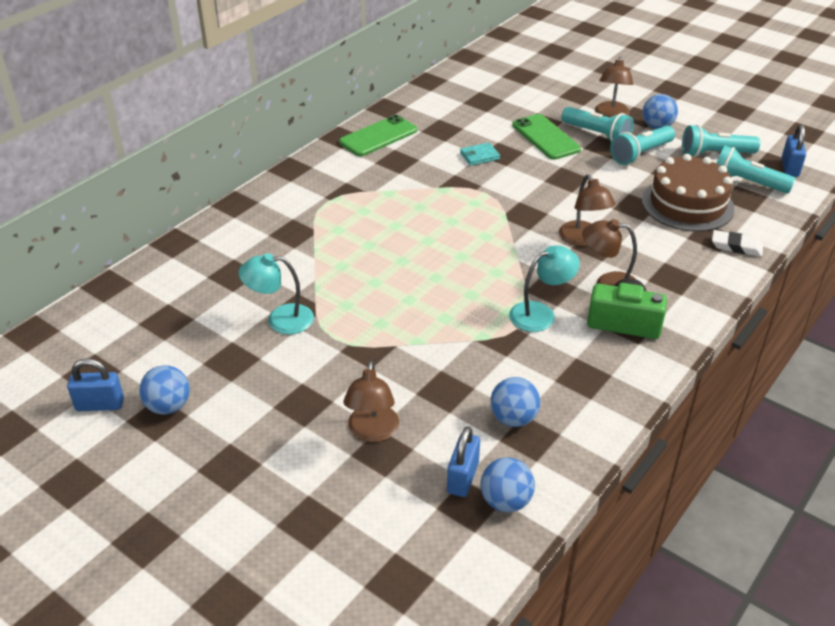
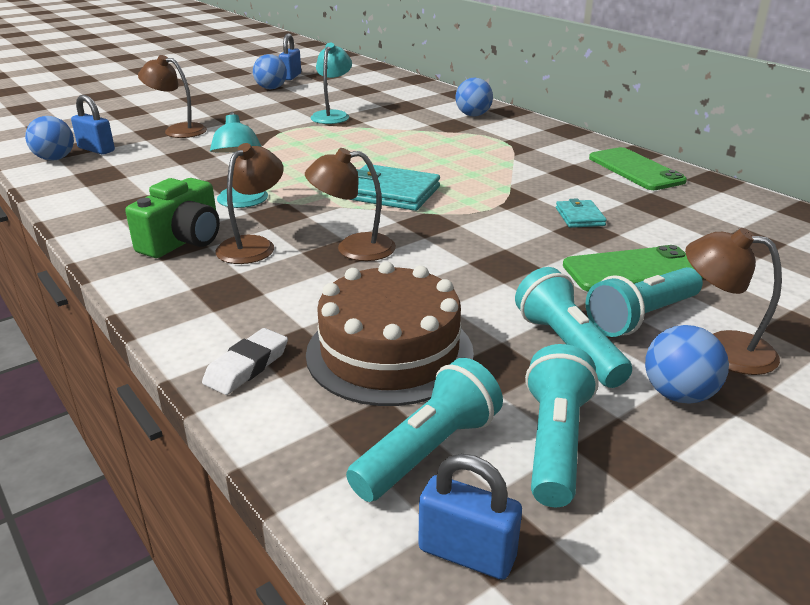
camera: 105 degrees right, 10 degrees down
blue ball [490,377,540,427] -> blue ball moved to [455,78,493,116]
none -> turquoise wallet [348,164,440,211]

